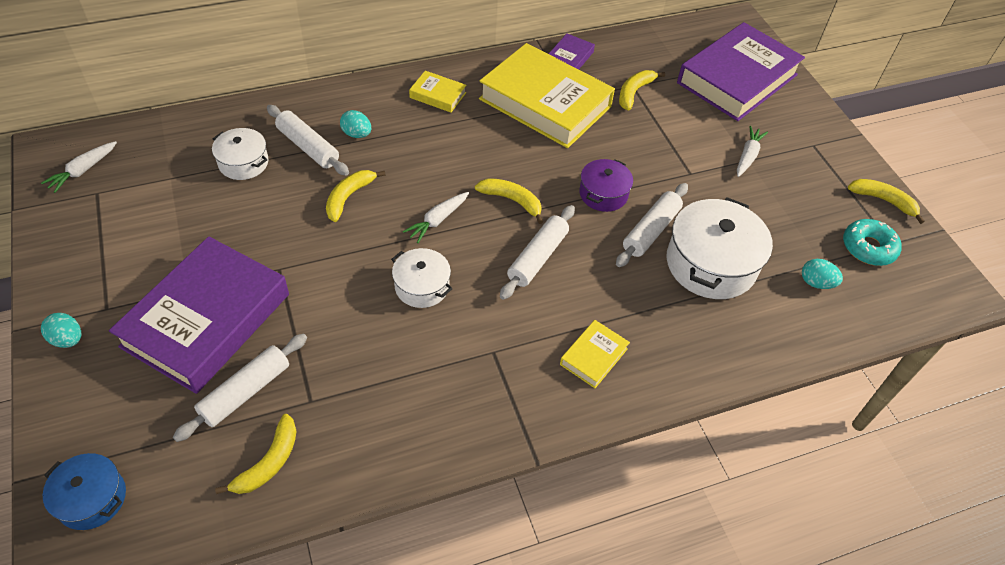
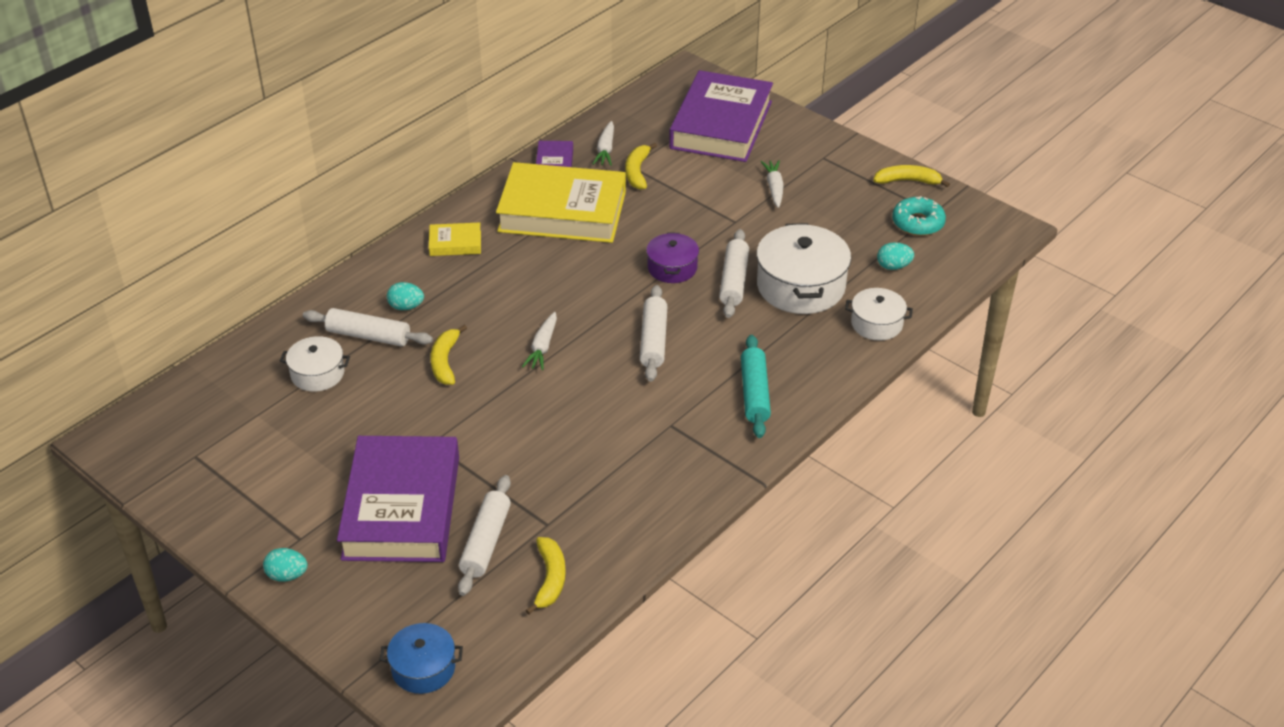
camera: 25 degrees left, 10 degrees down
white carrot [41,141,117,193] -> white carrot moved to [593,121,614,166]
white pot [391,248,452,308] -> white pot moved to [845,288,913,341]
yellow banana [475,178,543,224] -> none
yellow book [560,320,630,388] -> turquoise rolling pin [741,335,771,438]

